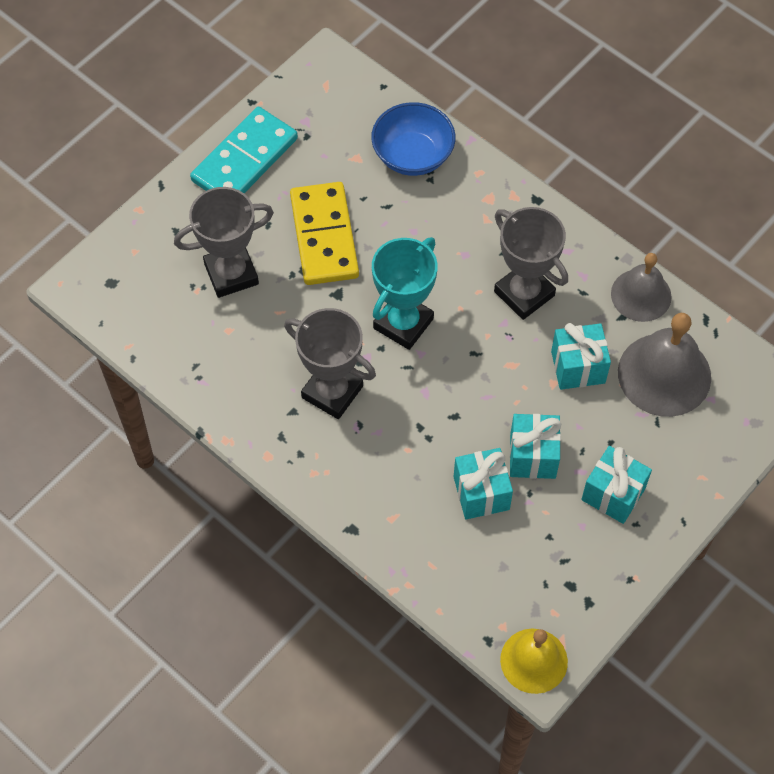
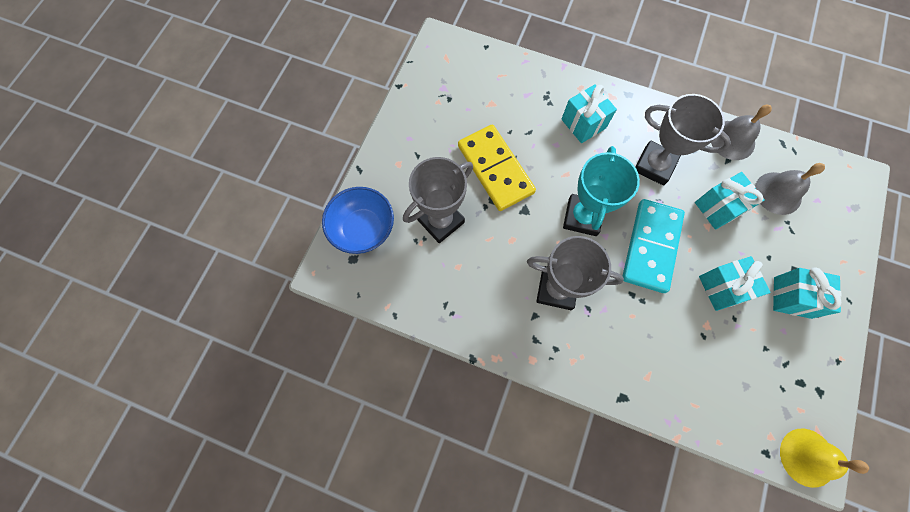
camera: 20 degrees left, 10 degrees up
turquoise domino [190,107,298,193] -> turquoise domino moved to [622,199,685,293]
blue bowl [371,102,455,176] -> blue bowl moved to [322,187,394,254]
turquoise gift [454,448,513,519] -> turquoise gift moved to [561,84,617,143]
grey bell [618,313,711,417] -> grey bell [755,163,825,215], size x0.66

